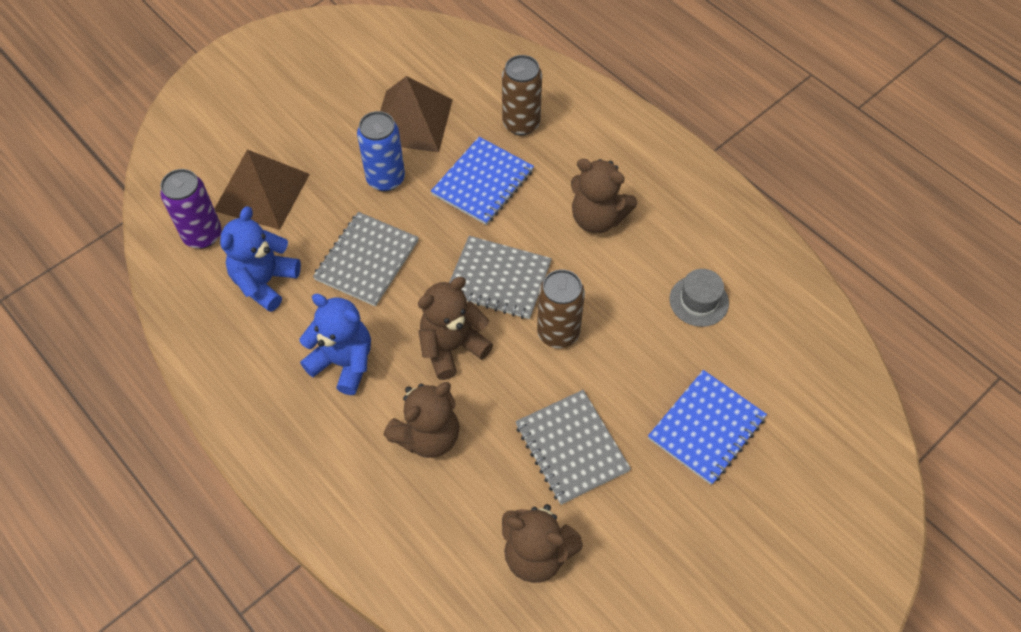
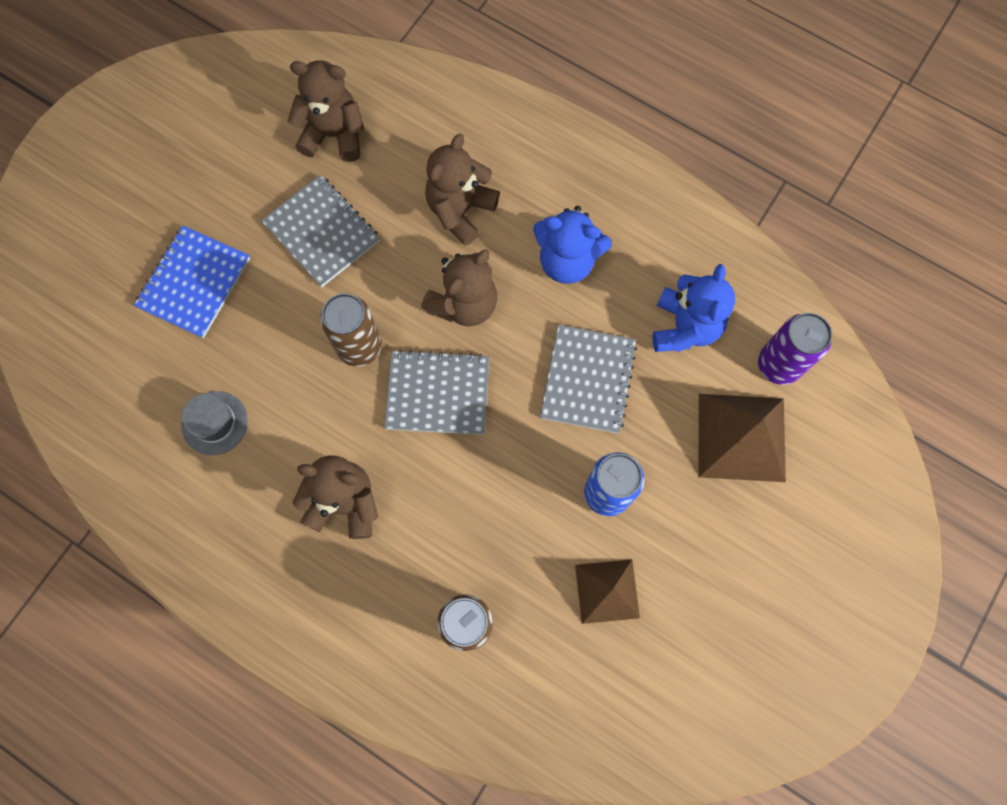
camera: 165 degrees right, 15 degrees up
brown pyramid [380,76,453,152] -> brown pyramid [575,559,640,624], size x0.65
blue notebook [431,137,534,225] -> none

